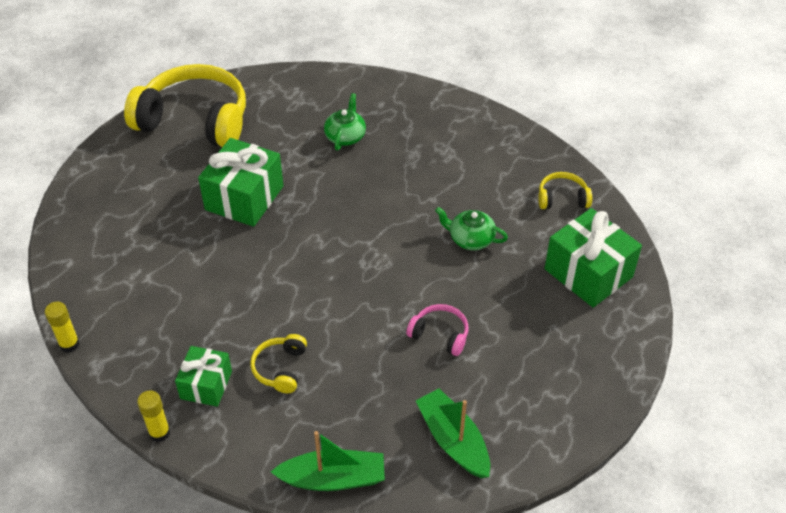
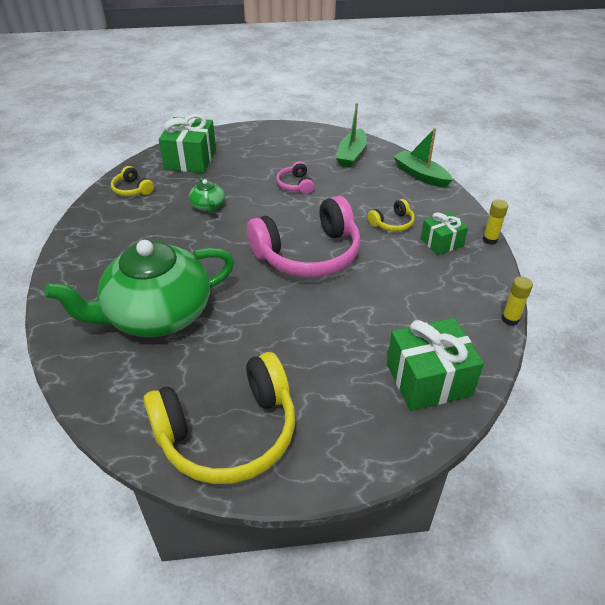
camera: 130 degrees left, 5 degrees down
yellow headphones [124,64,246,147] -> yellow headphones turned 90 degrees counterclockwise [143,352,295,484]
green gift [198,138,284,227] -> green gift moved to [387,318,484,411]
green teapot [324,93,366,151] -> green teapot [44,240,235,337], size x2.45
none -> pink headphones [247,196,361,277]

